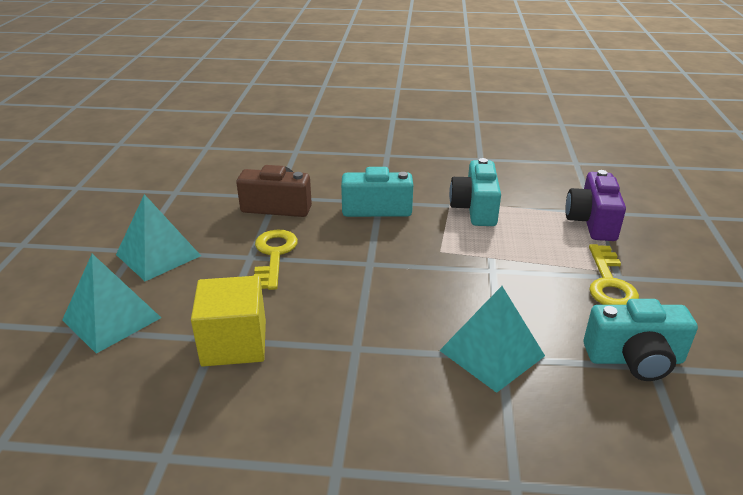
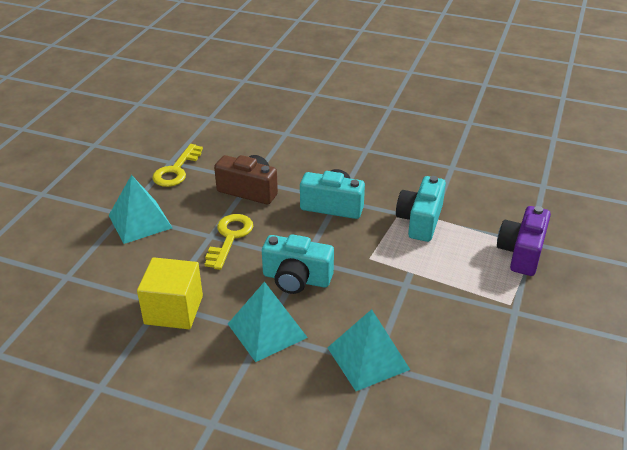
camera: 15 degrees right, 5 degrees up
turquoise pyramid [62,254,161,354] -> turquoise pyramid moved to [228,282,308,362]
turquoise camera [584,299,698,381] -> turquoise camera moved to [262,234,334,294]
yellow key [589,244,639,305] -> yellow key moved to [152,144,203,187]

